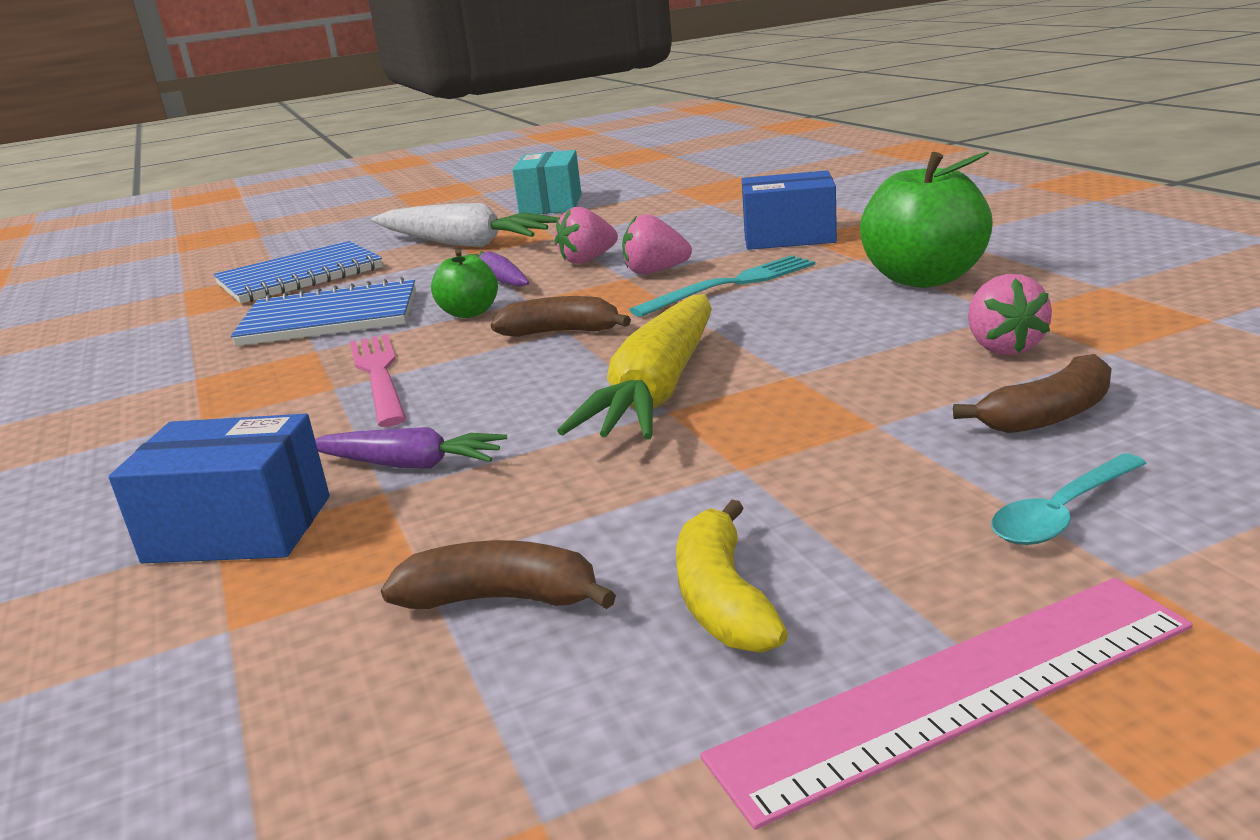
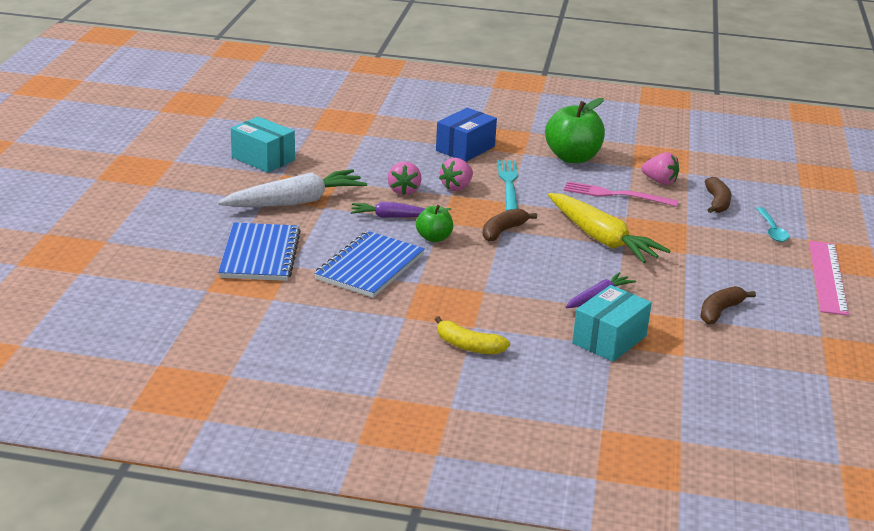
camera: 60 degrees left, 5 degrees up
blue box [108,414,330,563] -> turquoise box [572,285,652,362]
pink fork [350,334,406,427] -> pink fork moved to [564,181,679,207]
yellow banana [676,500,788,653] -> yellow banana moved to [435,316,510,354]

